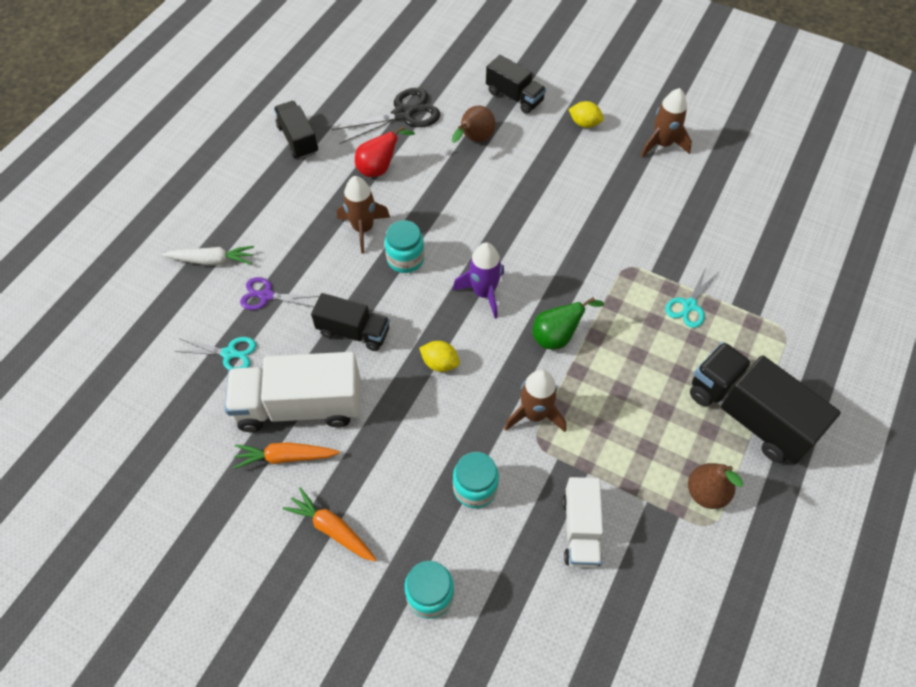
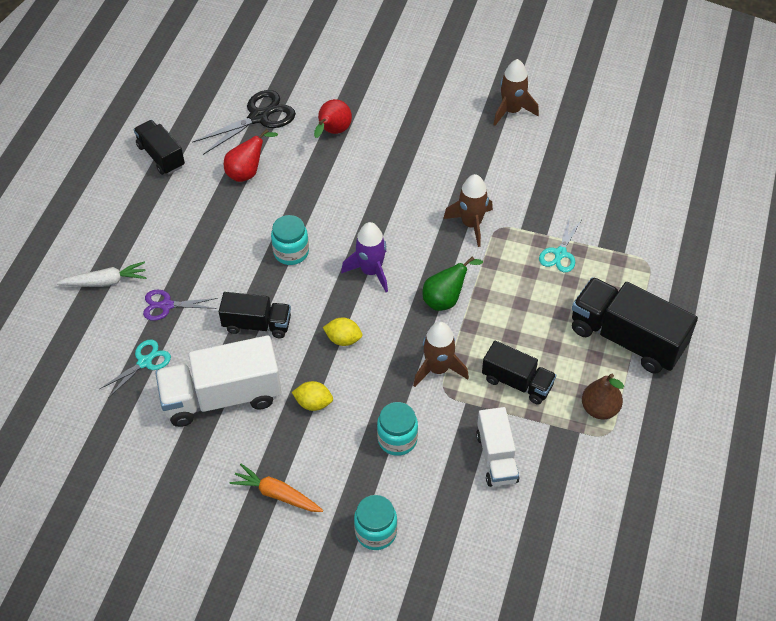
camera: 10 degrees left, 5 degrees down
turquoise scissors [175,337,256,370] -> turquoise scissors turned 45 degrees counterclockwise [100,339,171,398]
orange carrot [233,442,340,469] -> none
brown rocket [337,176,390,254] -> brown rocket moved to [443,174,493,247]
brown pear [452,106,496,143] -> red pear [314,99,352,138]
black truck [486,55,546,114] -> black truck moved to [482,341,556,405]
yellow lemon [568,101,604,128] -> yellow lemon moved to [292,381,333,411]

